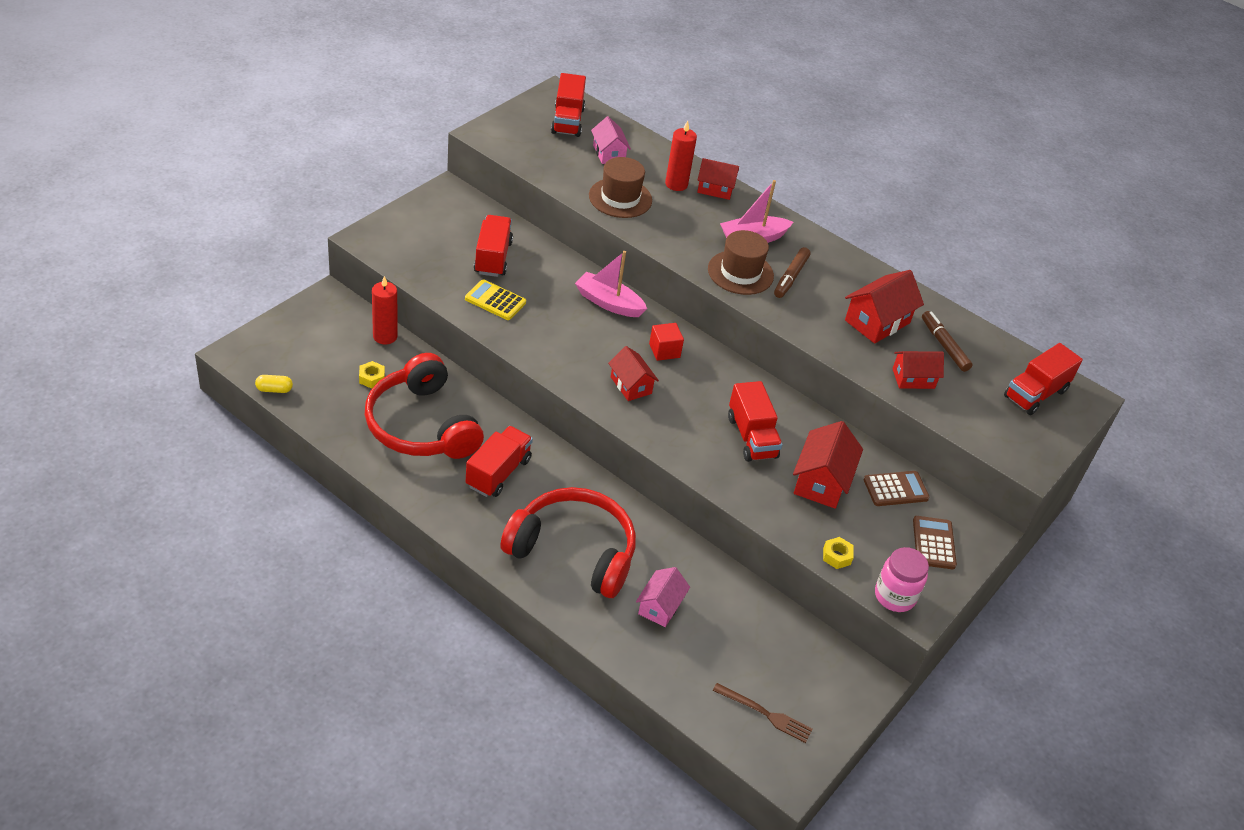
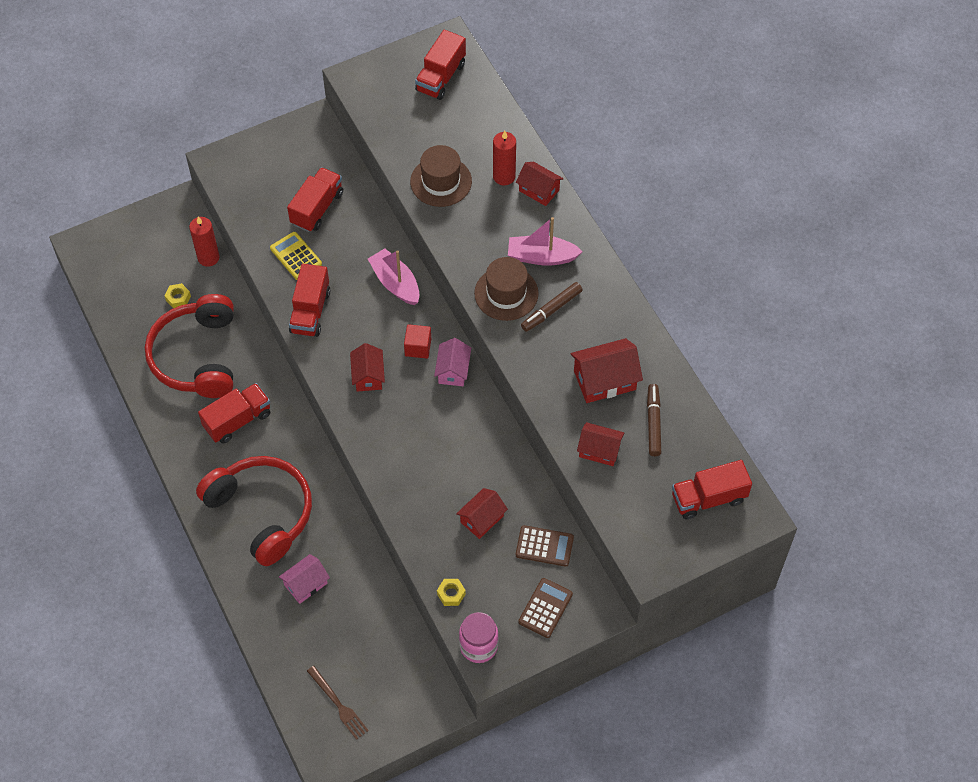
camera: 30 degrees right, 15 degrees up
yellow capsule [255,375,293,393] -> none
pink house [591,116,631,164] -> pink house moved to [434,338,471,386]
red truck [728,381,783,462] -> red truck moved to [289,264,330,337]
red house [793,421,863,509] -> red house [456,488,508,539], size x0.66

